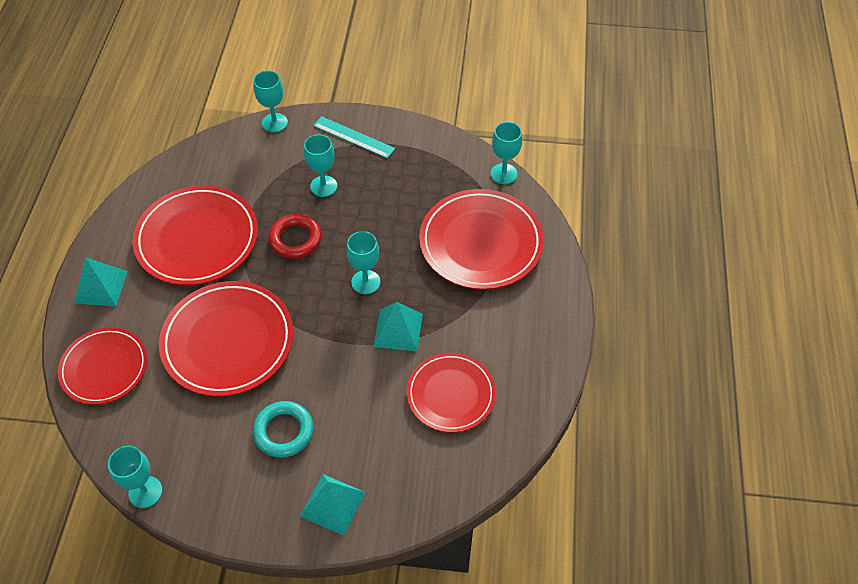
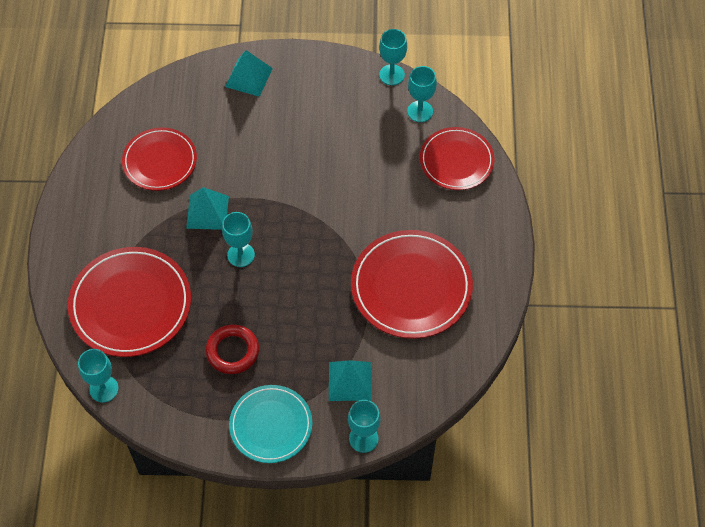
camera: 175 degrees right, 5 degrees up
turquoise pyramid [74,257,127,306] -> turquoise pyramid moved to [329,360,371,401]
red plate [159,281,294,397] -> none
turquoise ring [253,401,313,458] -> none
red ring [269,214,322,259] -> red ring moved to [206,325,259,374]
turquoise goblet [304,134,337,197] -> turquoise goblet moved to [407,66,437,122]
turquoise ruler [313,116,395,159] -> turquoise plate [229,385,312,463]

